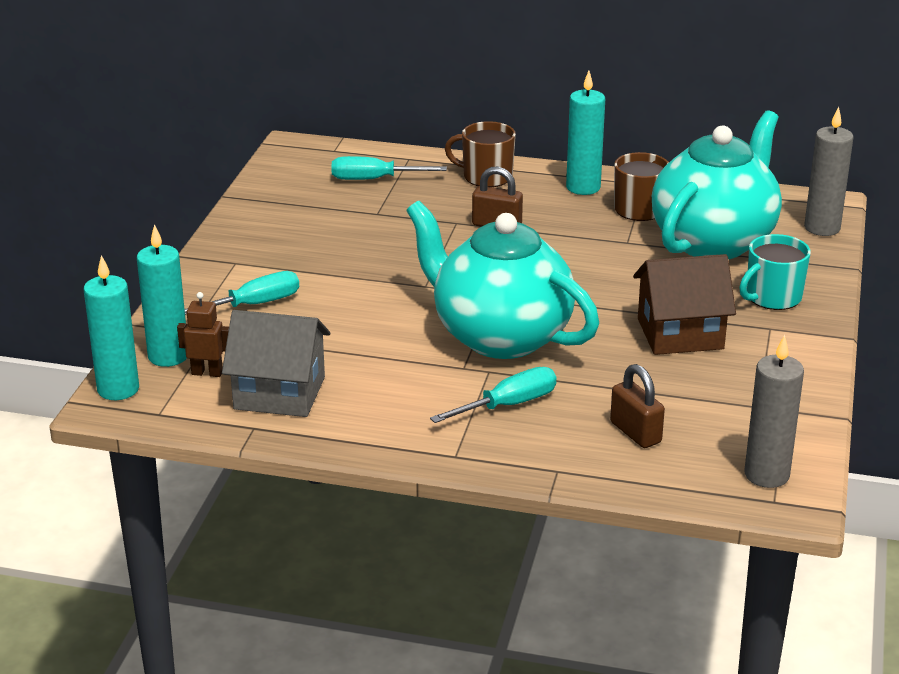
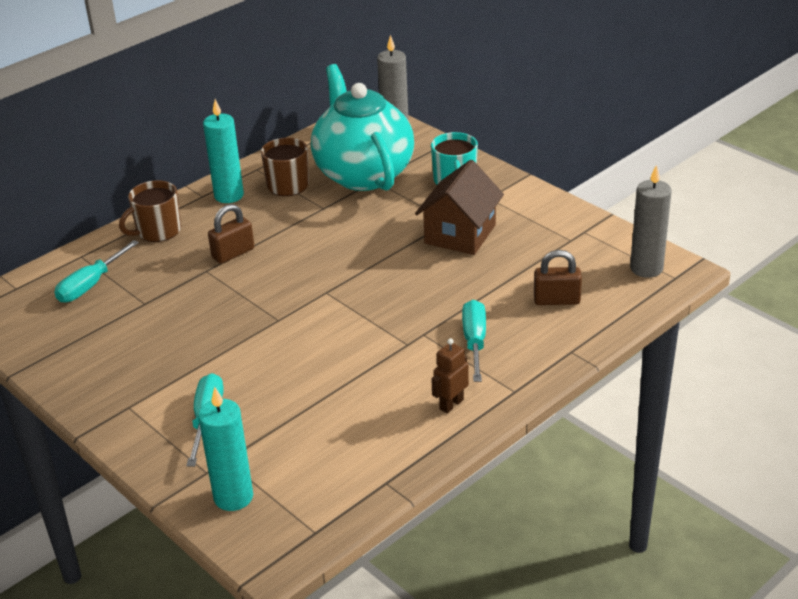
camera: 55 degrees left, 5 degrees up
turquoise candle [84,255,139,400] -> none
brown robot [177,292,229,377] -> brown robot moved to [431,338,469,413]
grey house [222,310,330,417] -> none
turquoise teapot [406,201,599,359] -> none

